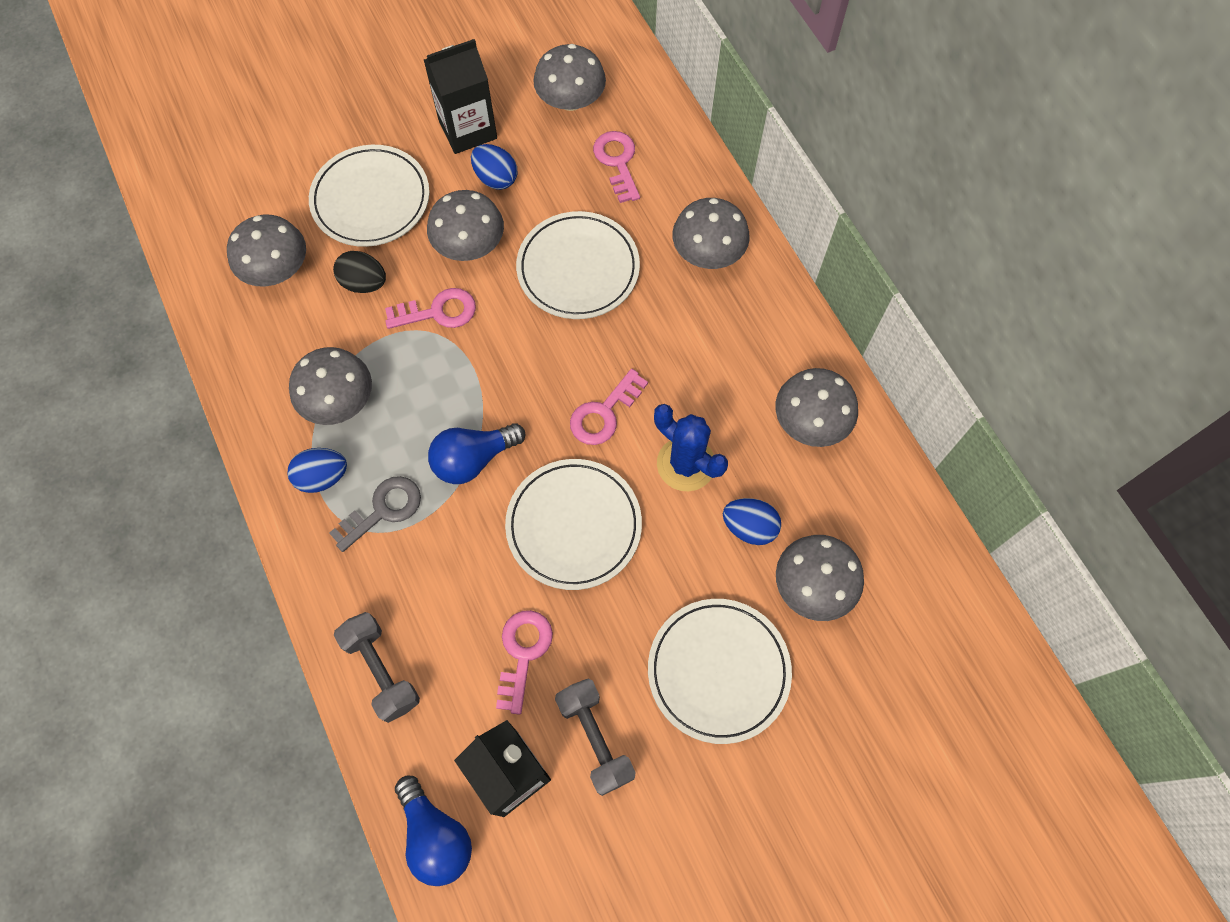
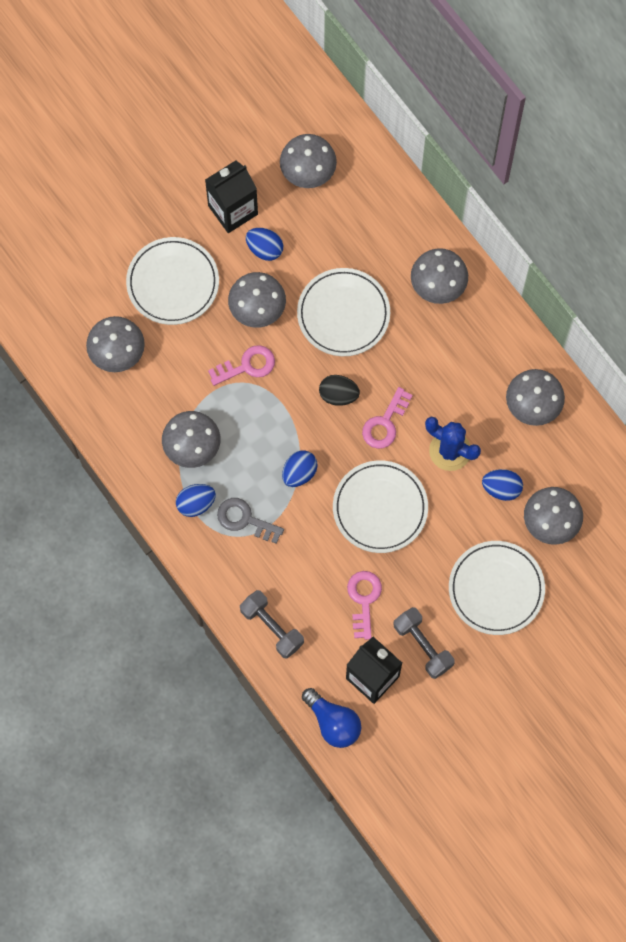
camera: 10 degrees left, 5 degrees up
grey key [329,476,421,552] -> grey key turned 105 degrees counterclockwise [217,498,284,544]
black egg [333,251,386,293] -> black egg moved to [319,375,360,406]
blue light bulb [428,423,525,484] -> blue egg [282,451,318,487]
pink key [593,131,640,203] -> none

